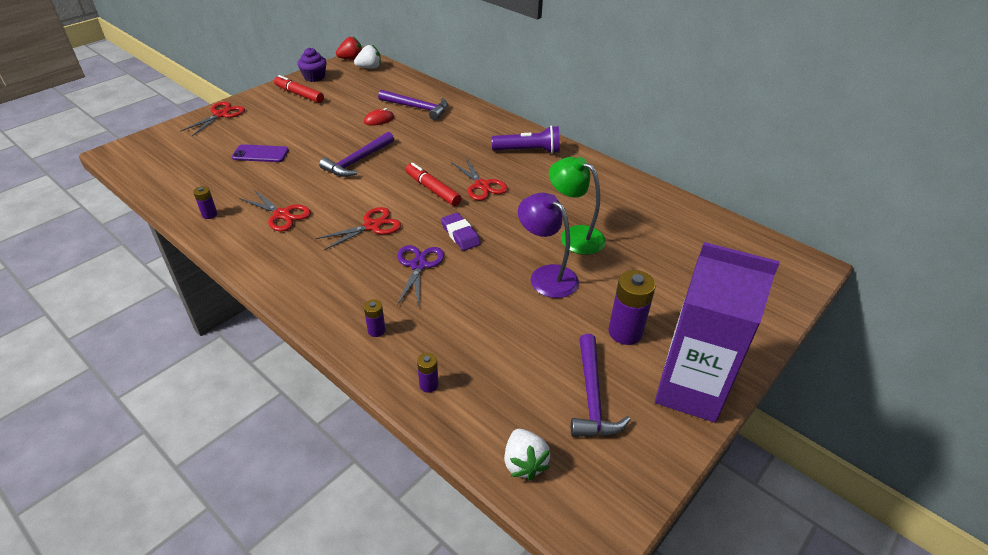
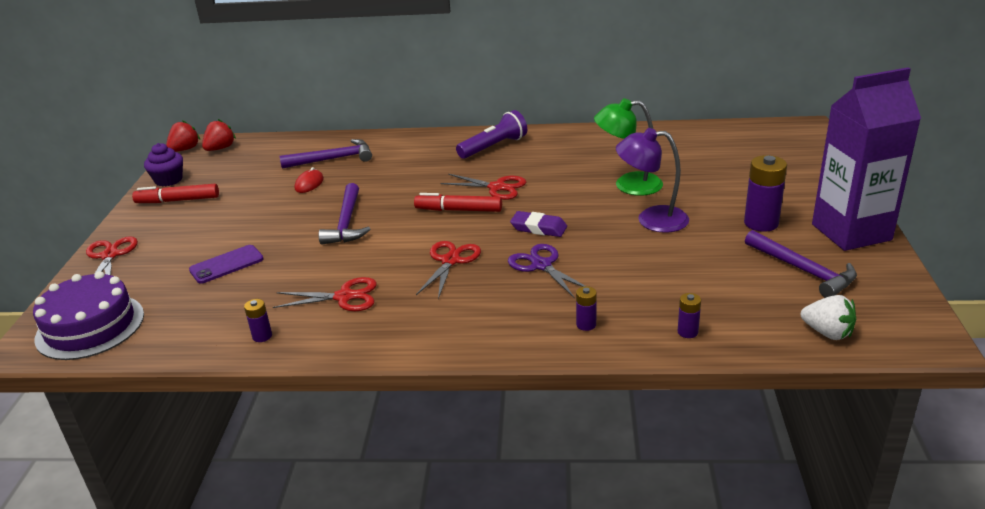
camera: 35 degrees left, 10 degrees down
white strawberry [354,45,381,69] -> red strawberry [202,119,236,151]
none -> purple cake [33,271,144,360]

